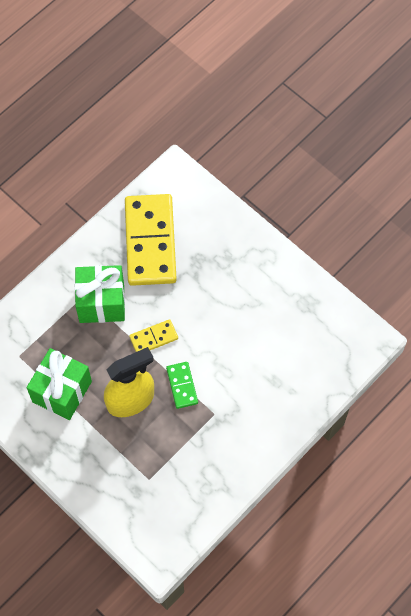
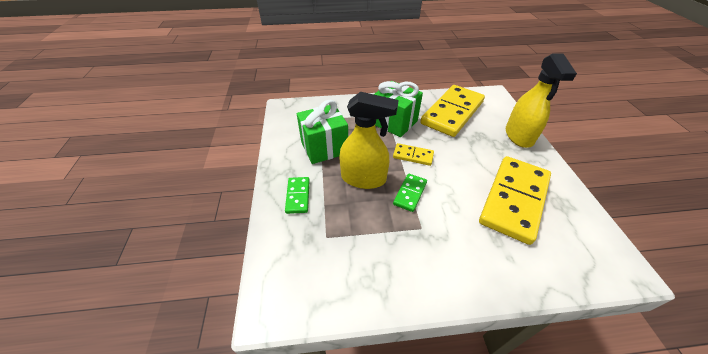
camera: 40 degrees right, 20 degrees down
none -> green domino [285,177,310,214]
none -> yellow domino [479,156,551,245]
none -> yellow spray bottle [506,53,577,148]

